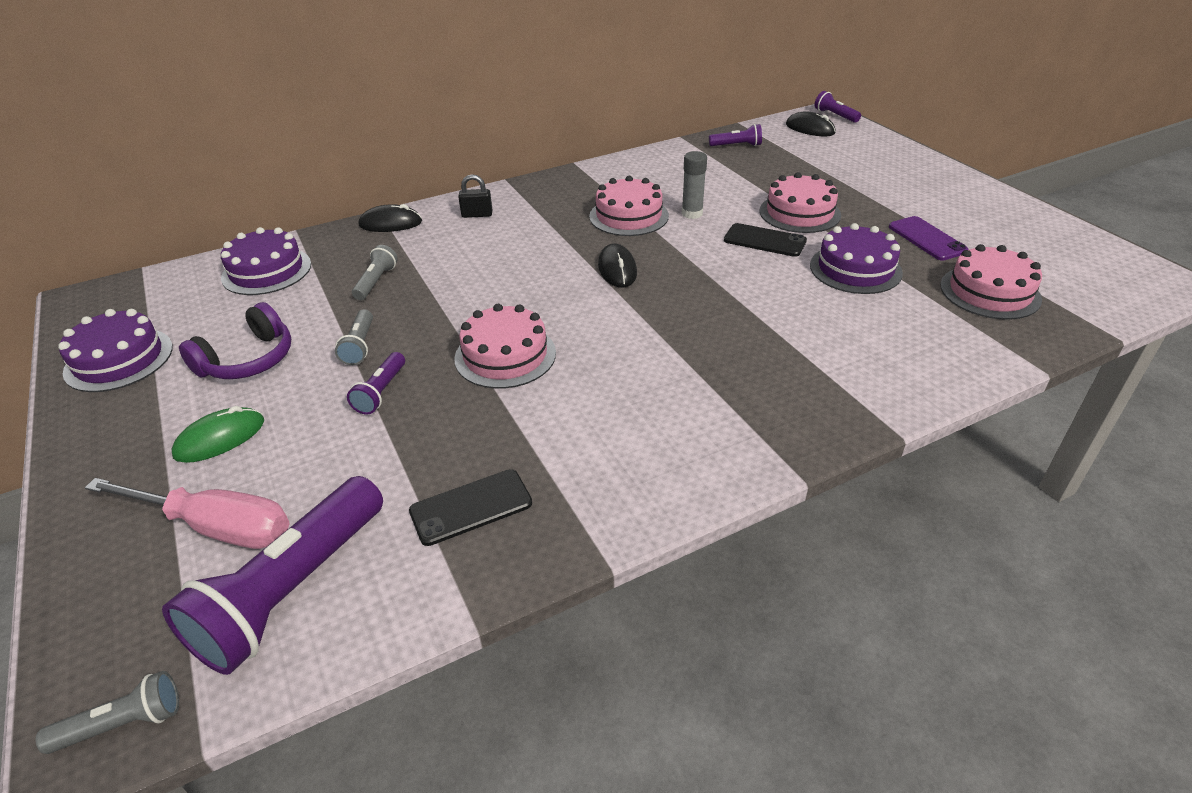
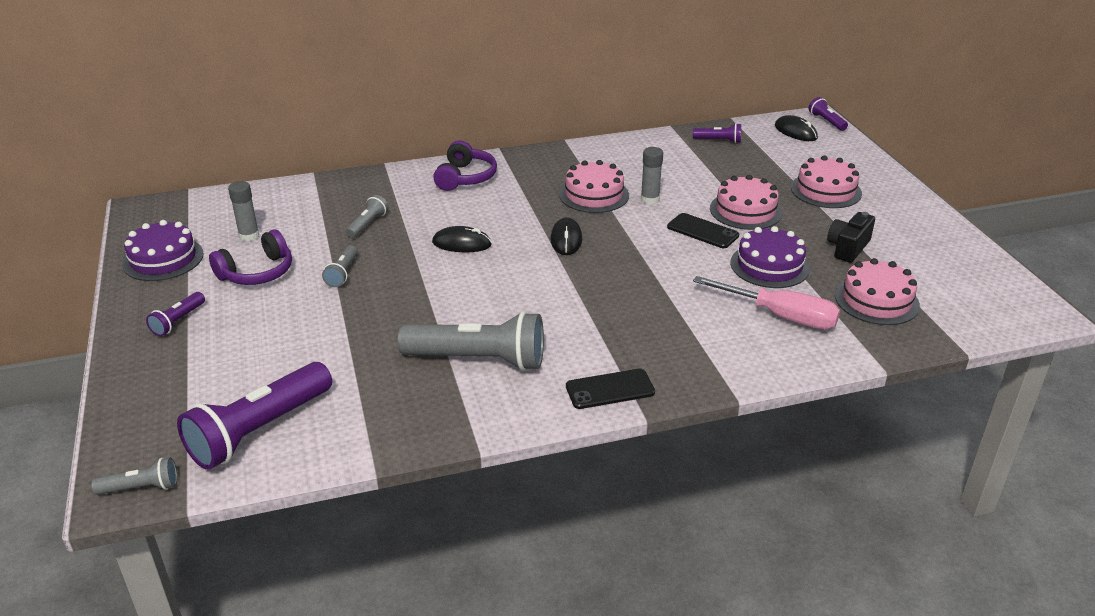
camera: 10 degrees right, 5 degrees down
pink screwdriver [85,478,290,549] -> pink screwdriver moved to [693,276,840,329]
green mouse [172,406,264,463] -> none
purple cake [221,227,311,295] -> none
purple flashlight [347,352,405,415] -> purple flashlight moved to [146,292,205,336]
black mouse [359,204,422,232] -> black mouse moved to [432,226,492,252]
black phone [409,469,532,546] -> black phone moved to [566,369,655,409]
pink cake [454,304,556,389] -> pink cake moved to [791,155,862,208]
black padlock [458,174,492,218] -> purple headphones [433,141,497,191]
purple phone [889,216,969,260] -> black camera [827,212,875,263]
none -> grey glue stick [228,181,259,241]
none -> grey flashlight [398,311,544,371]

